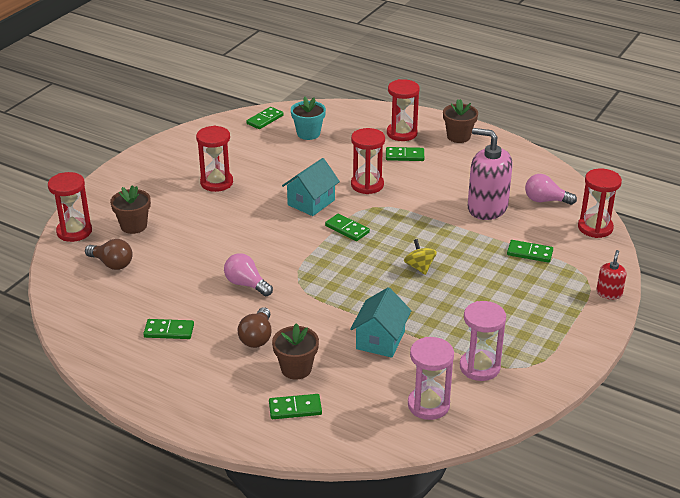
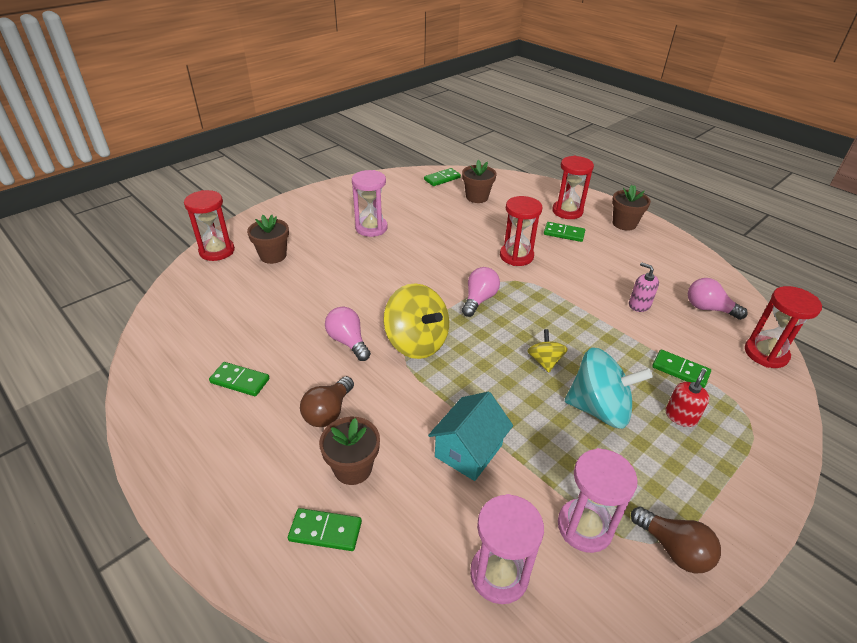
camera: 15 degrees right, 5 degrees up
brown light bulb [85,239,133,270] -> brown light bulb moved to [631,506,721,573]
red hourglass [196,126,233,192] -> pink hourglass [352,170,388,237]
turquoise house [282,158,340,216] -> none
turquoise flower pot [291,97,326,140] -> brown flower pot [462,160,497,203]
green domino [325,214,370,241] -> pink light bulb [462,267,500,317]
pink soap dispenser [468,128,513,220] -> pink soap dispenser [629,262,659,312], size x0.48
red soap dispenser [596,250,626,300] -> red soap dispenser moved to [665,369,710,427]
none -> yellow spinning top [383,283,449,359]
none -> turquoise spinning top [565,347,653,429]

